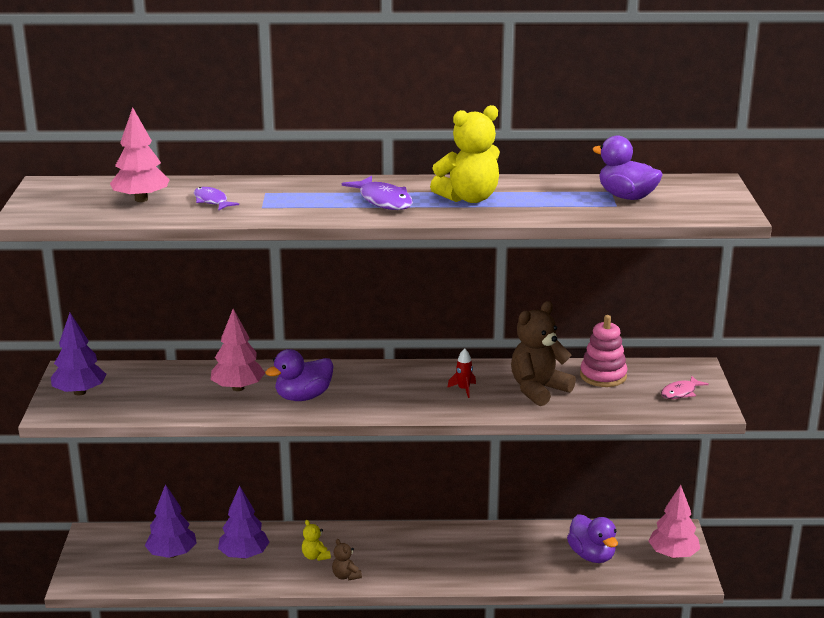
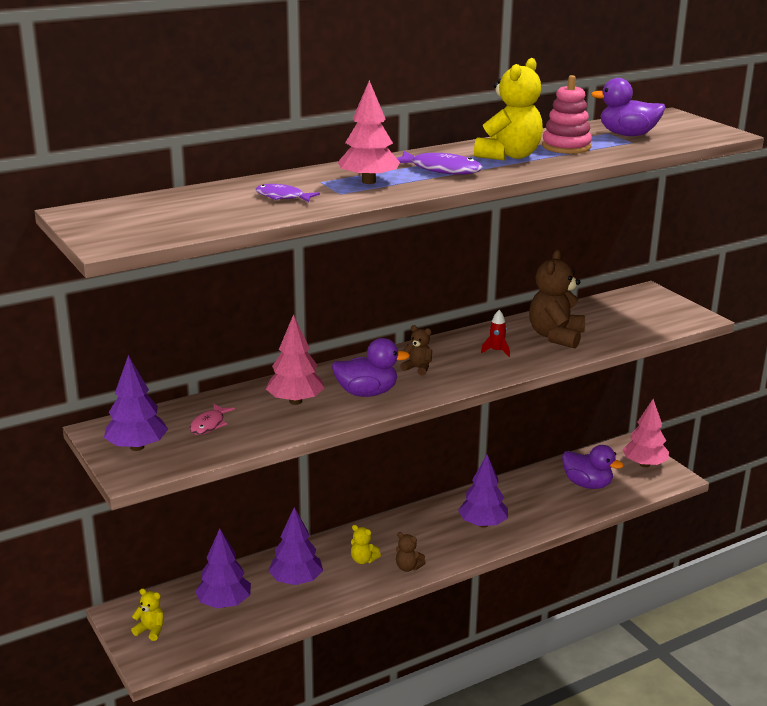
camera: 30 degrees left, 0 degrees up
pink tree [110,107,170,202] -> pink tree moved to [338,80,400,184]
purple duck [265,349,334,401] -> purple duck turned 120 degrees counterclockwise [332,338,410,397]
pink stacking toy [580,315,627,387] -> pink stacking toy moved to [542,75,592,154]
pink fish [661,376,709,399] -> pink fish moved to [190,404,235,435]
none -> yellow teddy bear [131,588,164,641]
none -> brown teddy bear [400,325,432,376]
none -> purple tree [458,454,508,528]

